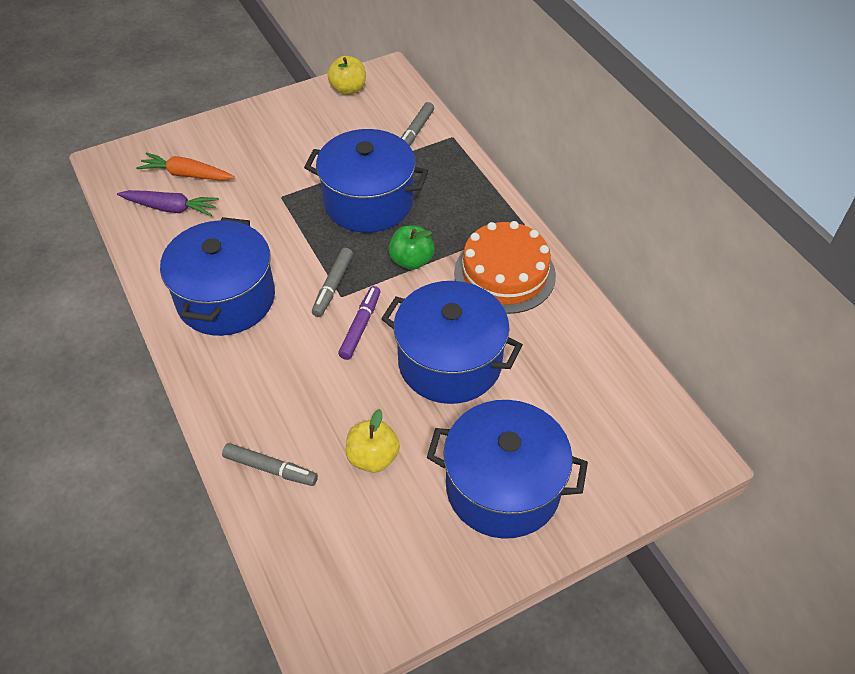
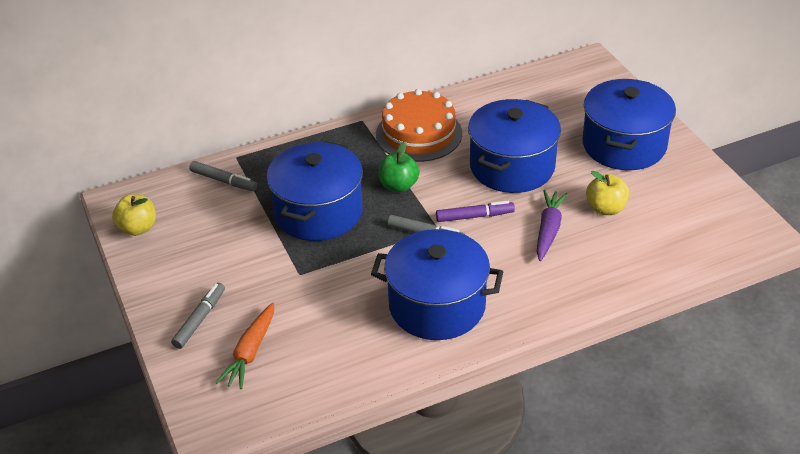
camera: 85 degrees left, 10 degrees down
purple carrot [117,190,219,216] -> purple carrot moved to [536,190,568,261]
grey marker [222,443,318,486] -> grey marker moved to [171,283,225,349]
purple marker [338,286,381,360] -> purple marker turned 150 degrees clockwise [436,201,515,222]

